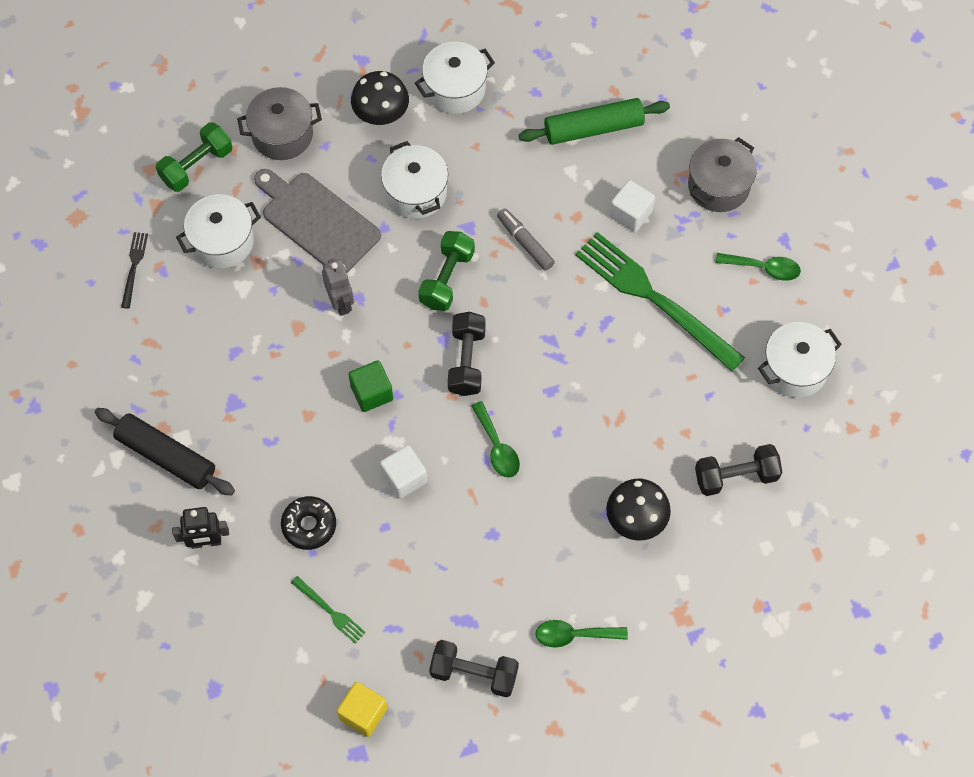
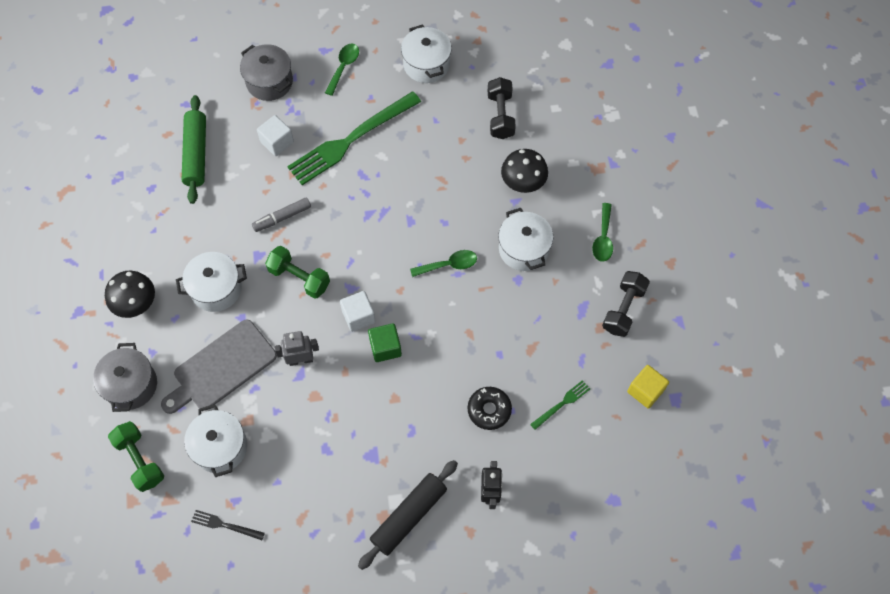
camera: 80 degrees left, 0 degrees up
white cube [380,445,427,499] -> white cube moved to [340,291,376,332]
white pot [415,42,495,114] -> white pot moved to [498,208,553,271]
black dumbbell [448,312,486,396] -> none

